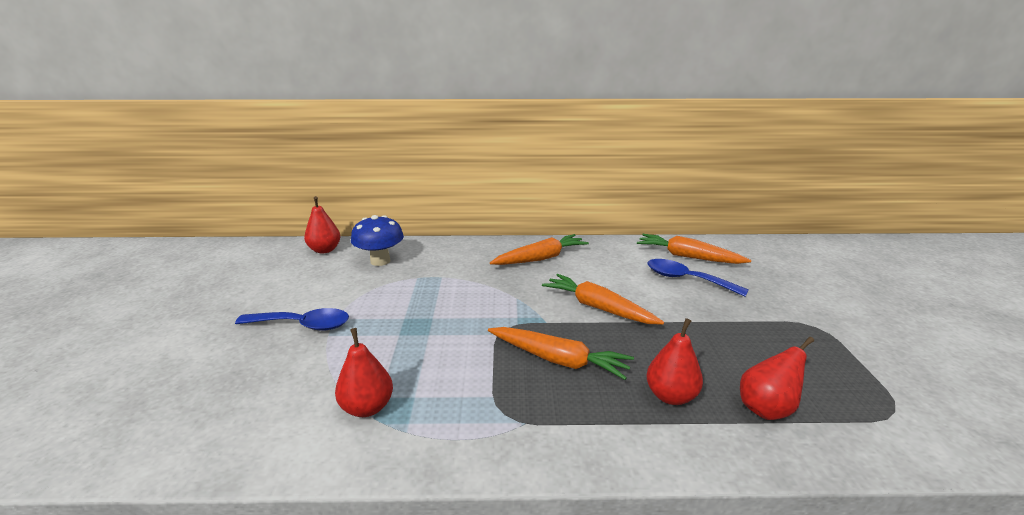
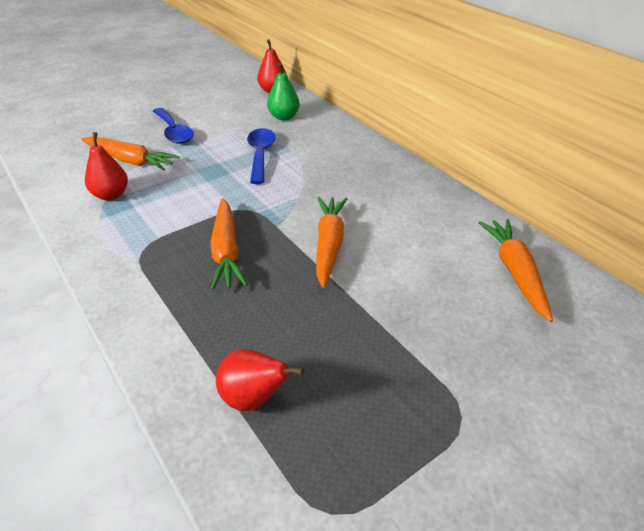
camera: 55 degrees right, 15 degrees up
blue mushroom [351,215,404,266] -> green pear [267,63,300,120]
orange carrot [490,234,589,265] -> orange carrot moved to [81,136,180,171]
red pear [646,318,703,405] -> none
blue spoon [647,259,749,297] -> blue spoon moved to [247,128,276,184]

